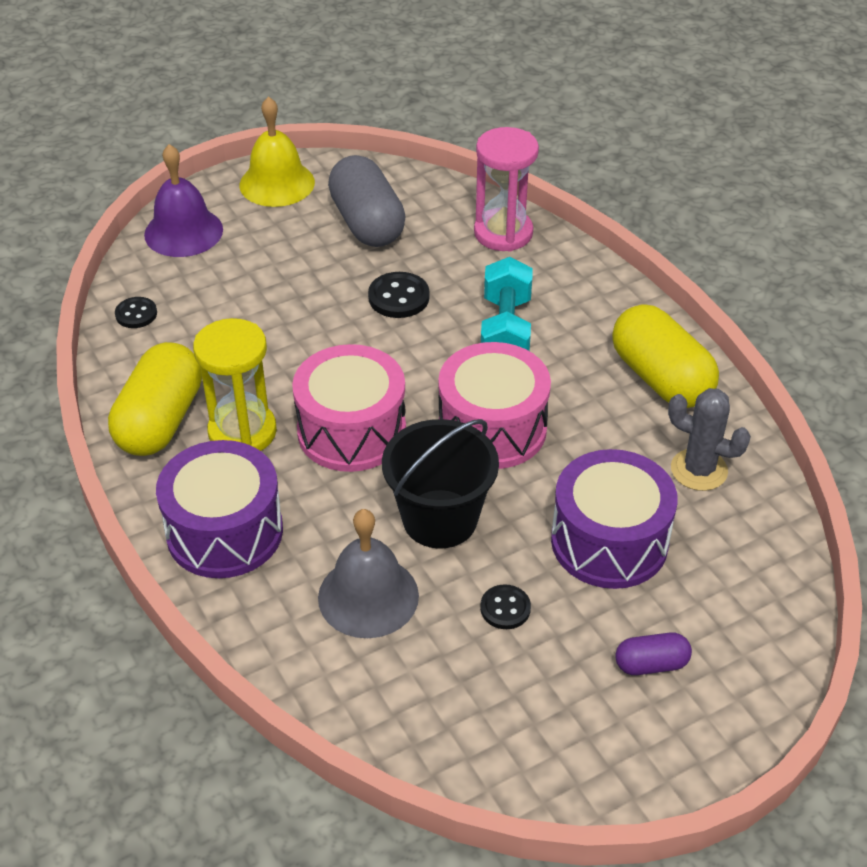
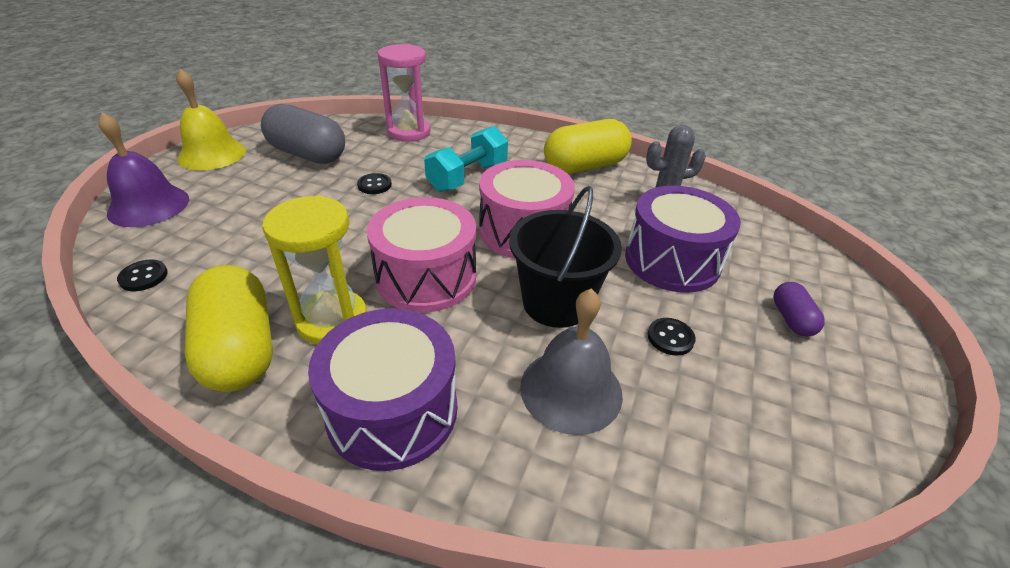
camera: 40 degrees left, 5 degrees down
black button [368,272,430,318] -> black button [357,173,392,194], size x0.67
turquoise dumbbell [481,257,533,351] -> turquoise dumbbell turned 75 degrees clockwise [424,126,508,192]
yellow capsule [612,304,719,408] -> yellow capsule turned 45 degrees counterclockwise [544,119,632,174]
purple capsule [615,632,692,675] -> purple capsule turned 45 degrees counterclockwise [773,282,825,337]

